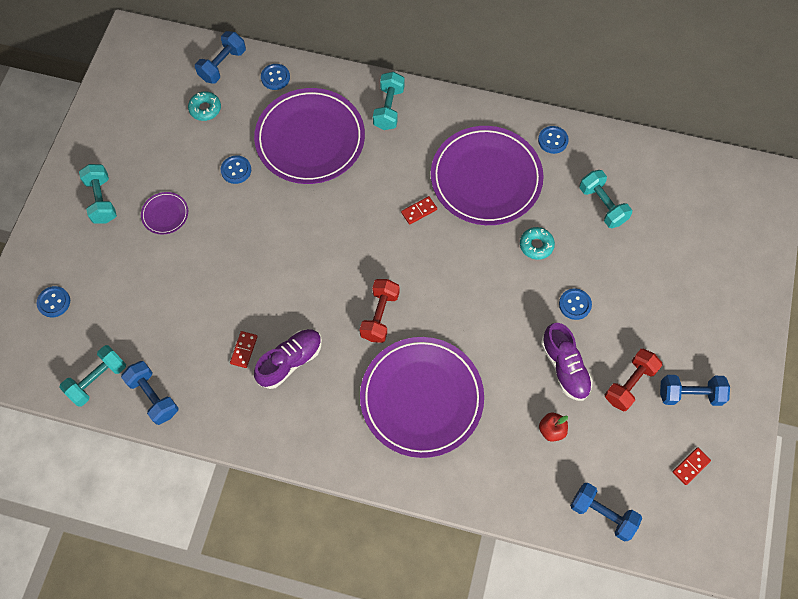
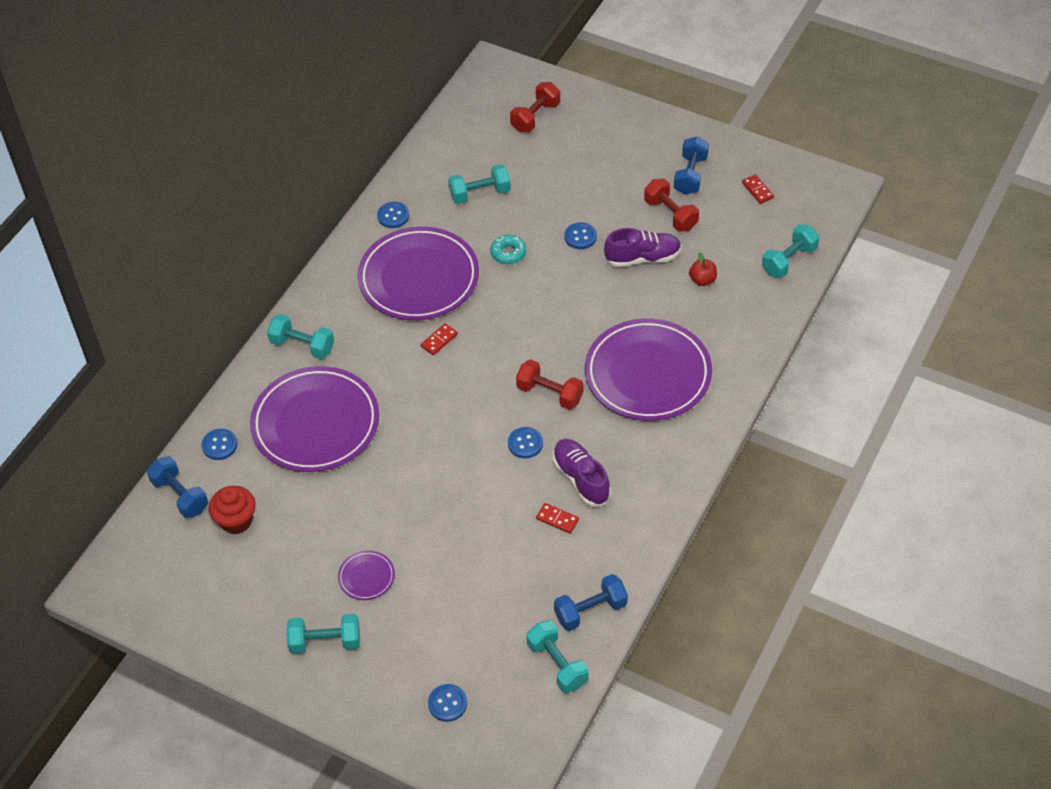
camera: 75 degrees left, 15 degrees down
turquoise donut [188,92,221,121] -> red cupcake [209,486,256,534]
blue button [220,155,251,184] -> blue button moved to [508,427,543,458]
red domino [401,196,437,225] -> red domino turned 60 degrees clockwise [421,323,458,355]
blue dumbbell [570,483,642,541] -> turquoise dumbbell [762,224,819,278]
none -> red dumbbell [510,82,560,132]

